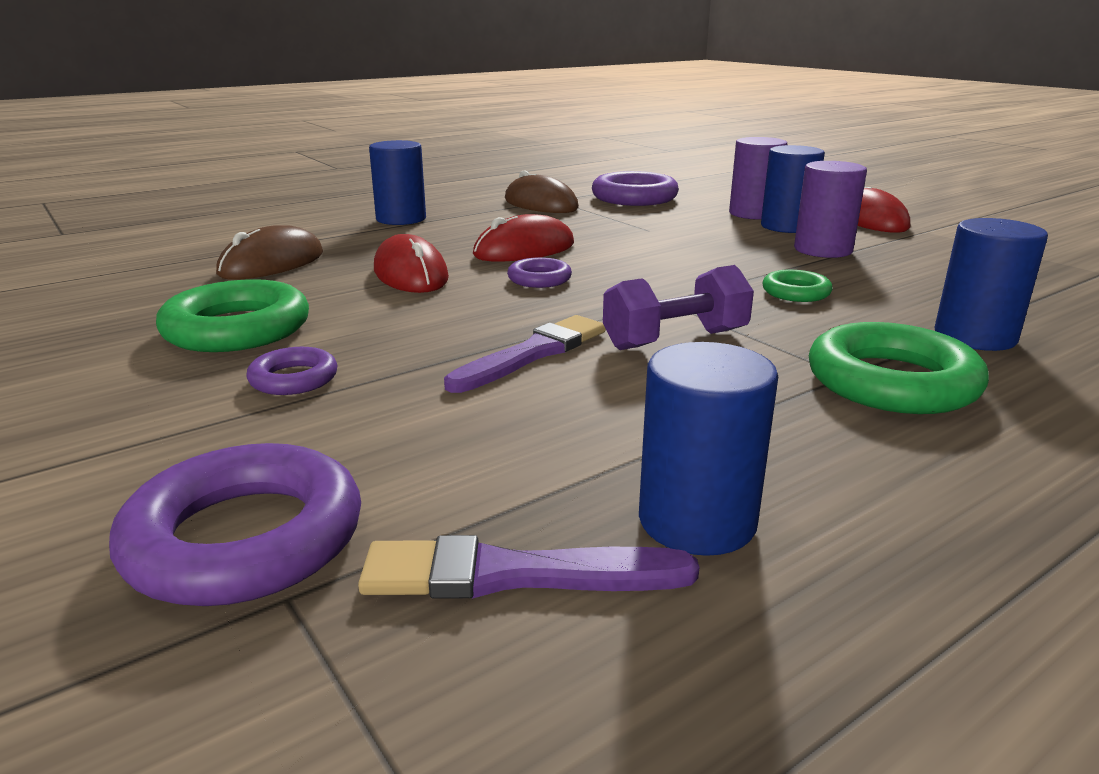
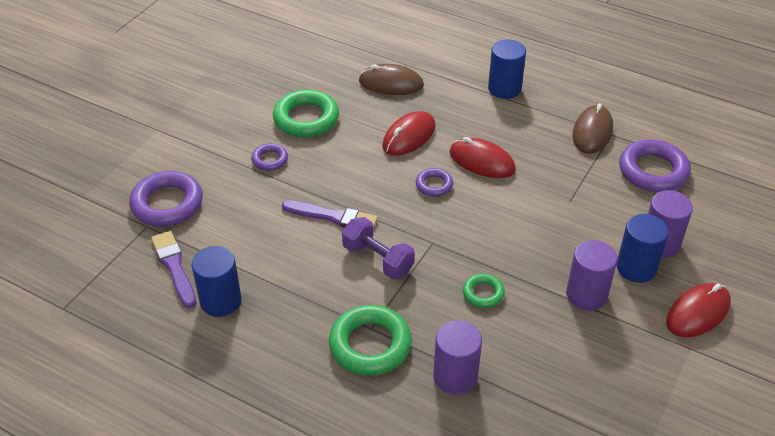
camera: 65 degrees right, 20 degrees up
blue cylinder [934,218,1048,351] -> purple cylinder [433,320,482,395]

